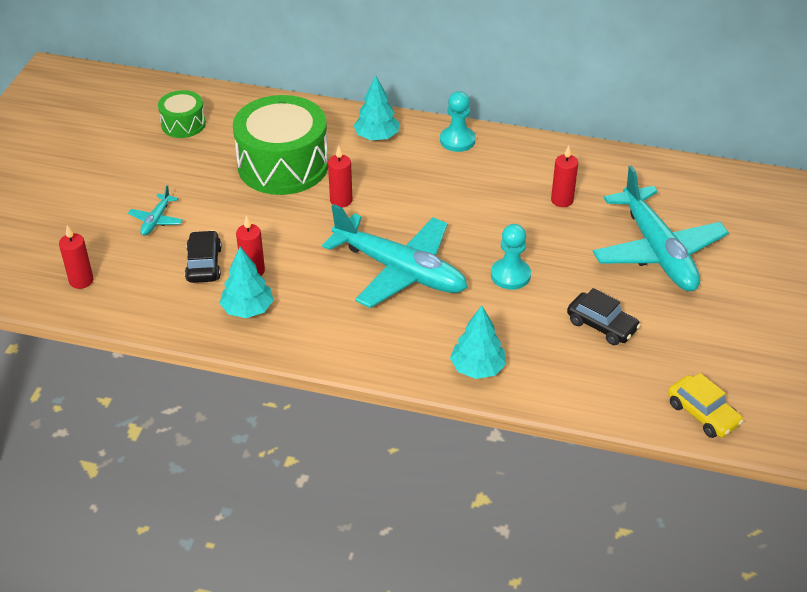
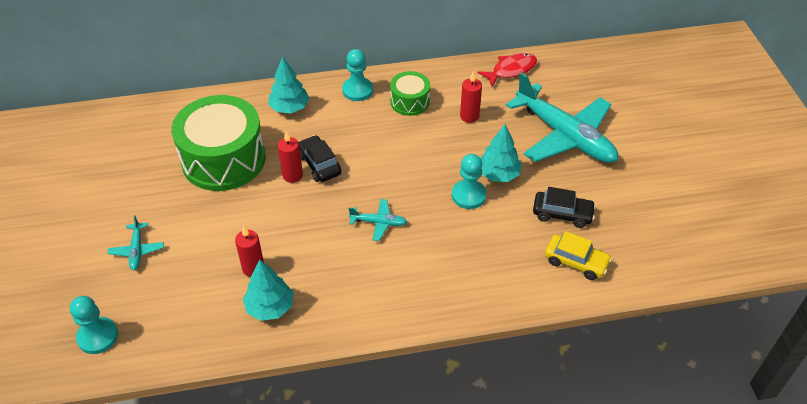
camera: 25 degrees left, 5 degrees up
red candle [59,225,93,289] -> turquoise pawn [70,296,118,354]
green drum [158,90,206,138] -> green drum moved to [390,71,430,116]
black car [185,230,222,283] -> black car moved to [298,135,342,182]
turquoise plane [322,204,468,308] -> turquoise plane [349,199,407,241], size x0.42
turquoise tree [450,305,506,379] -> turquoise tree moved to [481,124,522,182]
yellow car [668,373,744,438] -> yellow car moved to [545,231,612,280]
none -> red fish [477,53,537,87]

